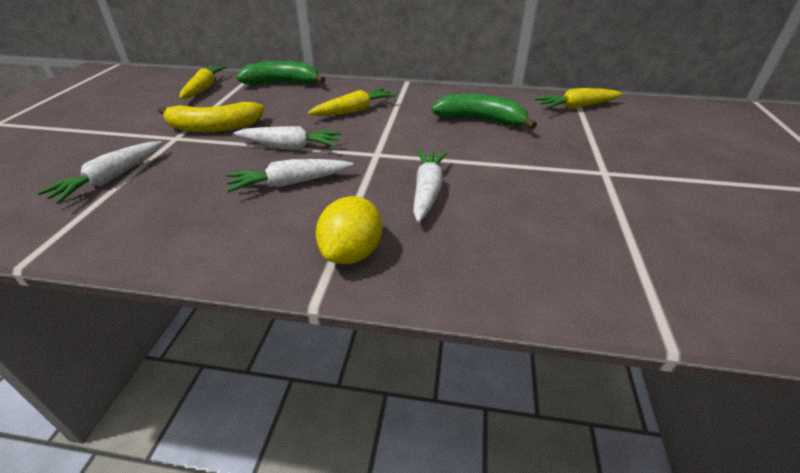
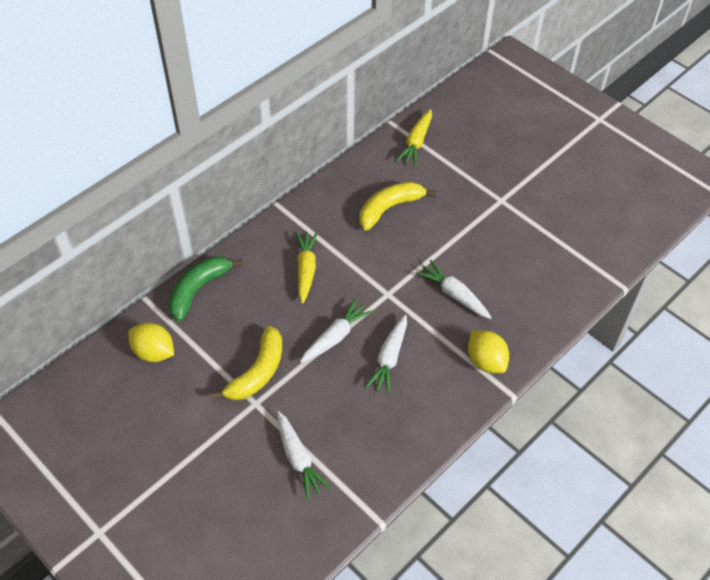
camera: 55 degrees left, 15 degrees up
yellow carrot [179,66,227,99] -> yellow lemon [128,323,174,362]
green banana [431,94,537,129] -> yellow banana [360,182,436,231]

